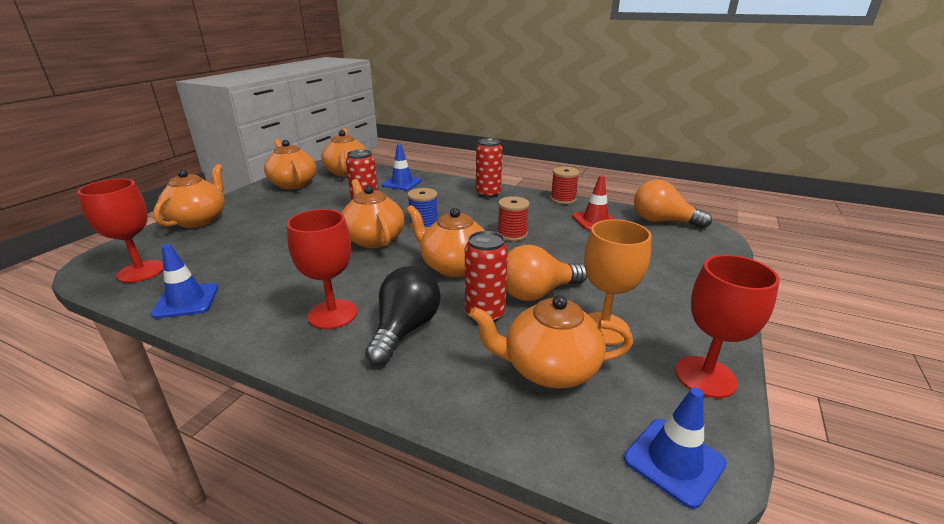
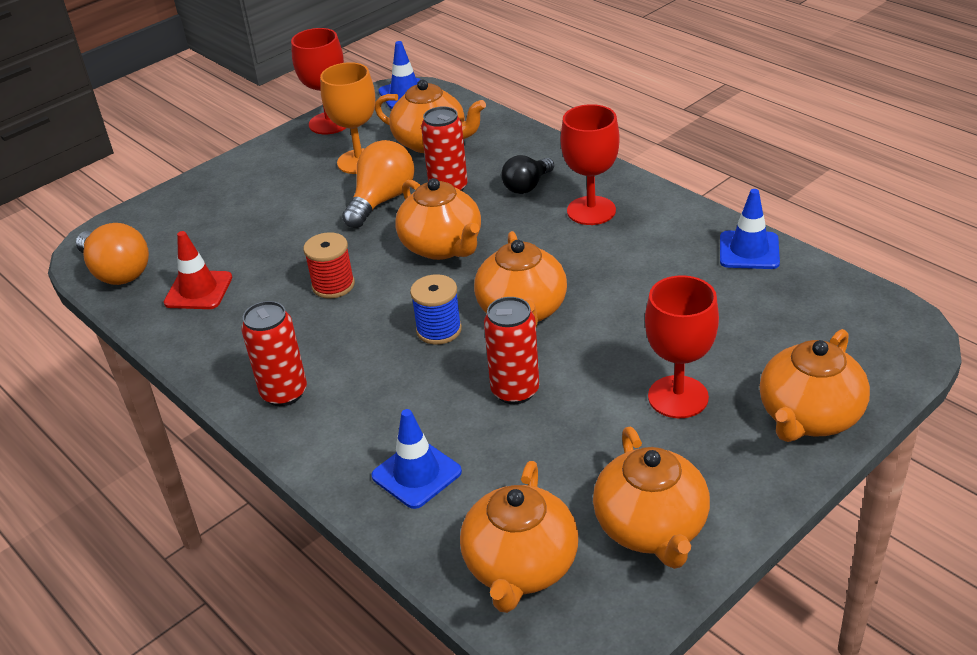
camera: 155 degrees left, 10 degrees up
red goblet [77,179,163,283] -> red goblet moved to [645,275,719,418]
black light bulb [365,266,440,365] -> black light bulb [501,155,554,194], size x0.66
orange light bulb [506,245,587,301] -> orange light bulb turned 60 degrees counterclockwise [342,140,415,228]
red spool [550,167,580,204] -> none

